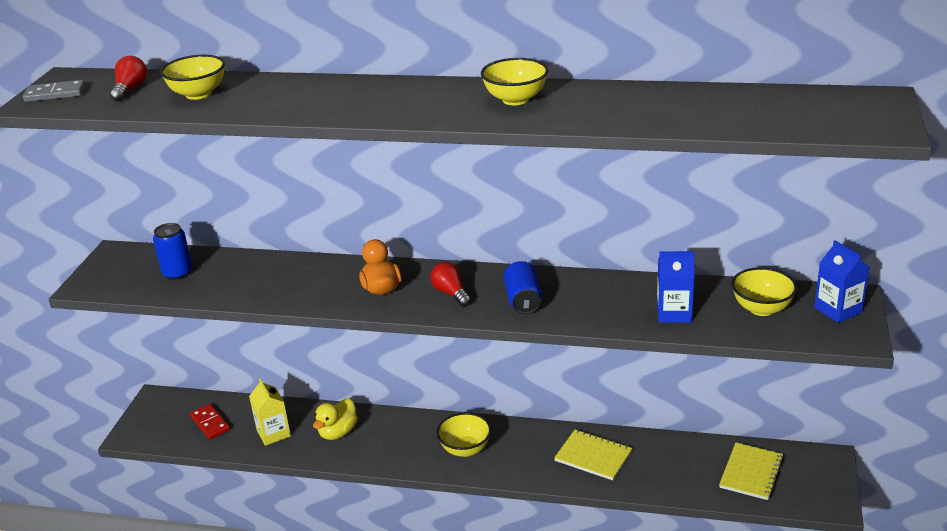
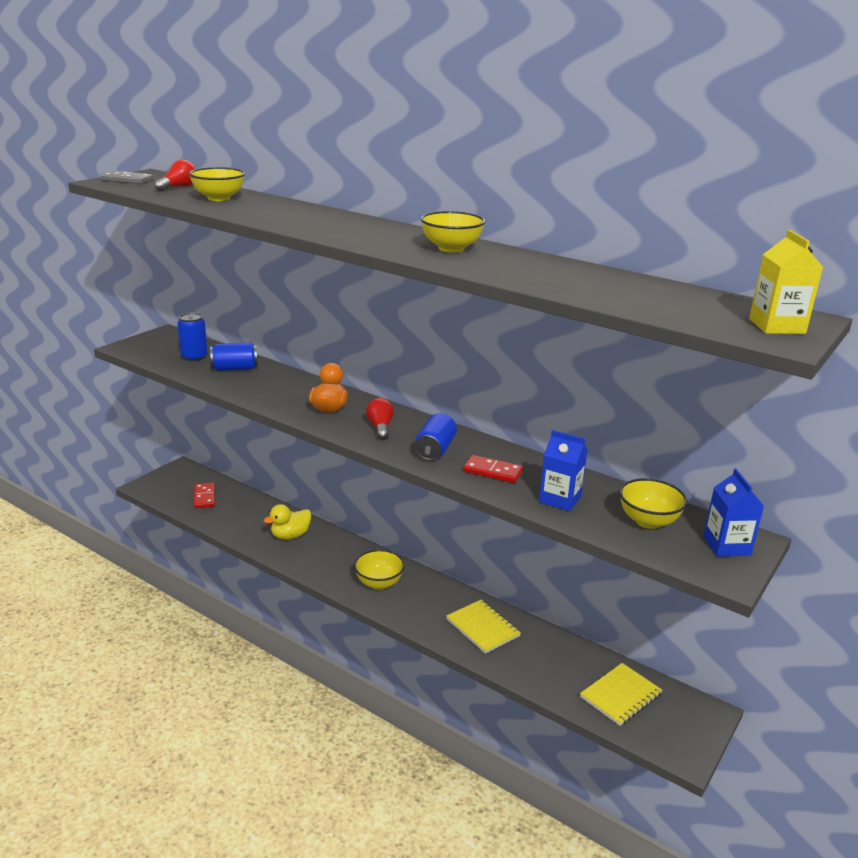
camera: 20 degrees right, 5 degrees down
yellow carton [249,379,291,446] -> yellow carton moved to [749,230,823,334]
none -> blue can [210,342,258,371]
none -> red domino [463,455,523,483]

